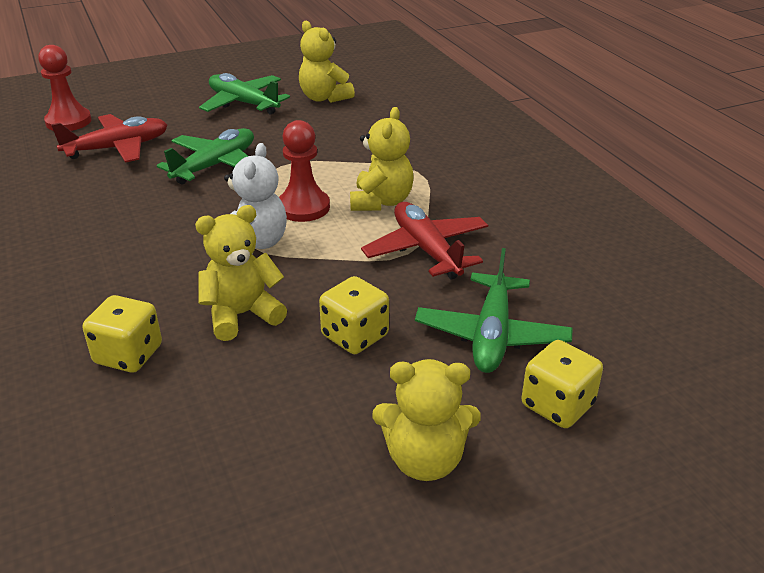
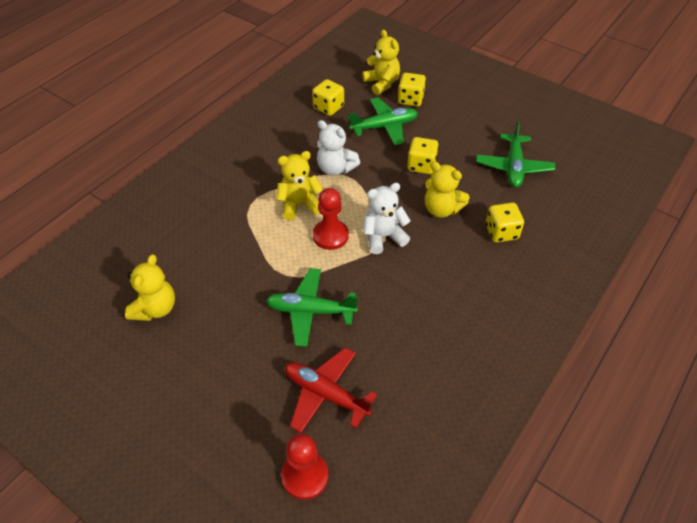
camera: 120 degrees left, 15 degrees up
green plane [199,73,290,115] -> green plane moved to [476,121,555,188]
red plane [361,202,488,279] -> white teddy bear [317,120,360,176]
yellow teddy bear [372,359,481,481] -> yellow teddy bear moved to [362,30,400,95]
none -> yellow dice [312,79,344,116]

